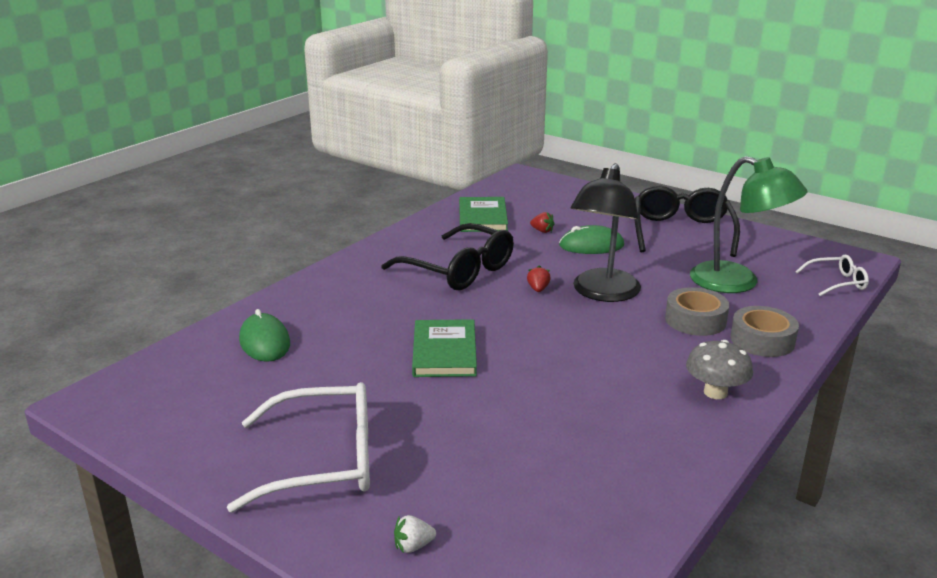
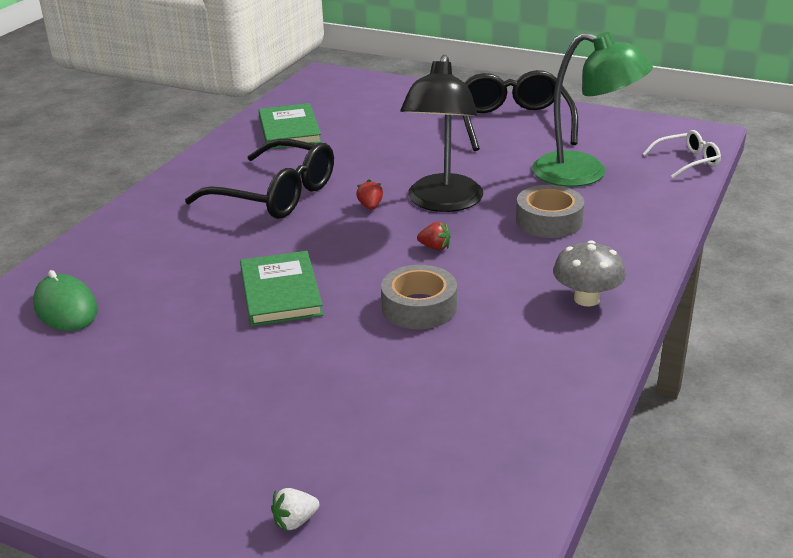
camera: 10 degrees left, 5 degrees up
white glasses [227,382,370,513] -> none
red strawberry [530,212,555,233] -> red strawberry moved to [417,222,451,250]
green mouse [559,225,624,254] -> none
grey tape [731,306,799,357] -> grey tape moved to [381,265,457,329]

